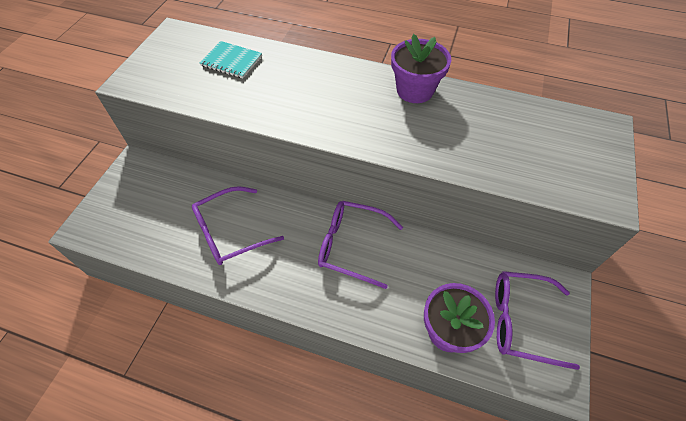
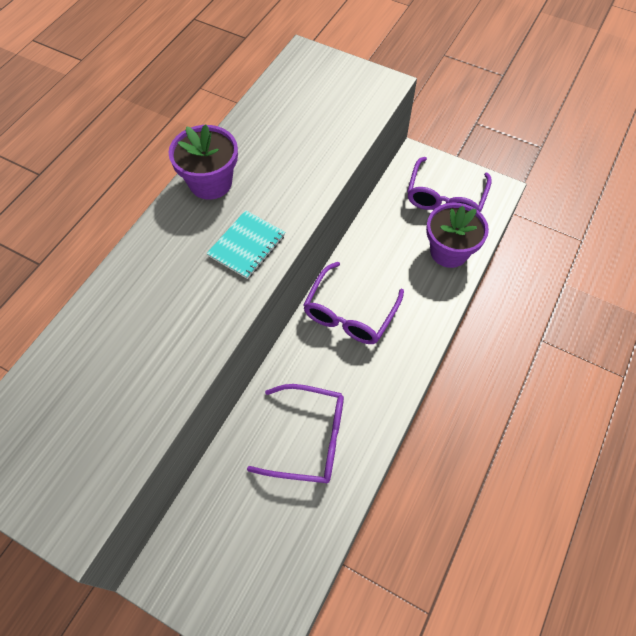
camera: 80 degrees left, 5 degrees up
purple glasses [192,186,284,265] -> purple glasses turned 60 degrees counterclockwise [247,384,344,483]
turquoise notebook [199,41,262,78] -> turquoise notebook moved to [206,210,285,279]

